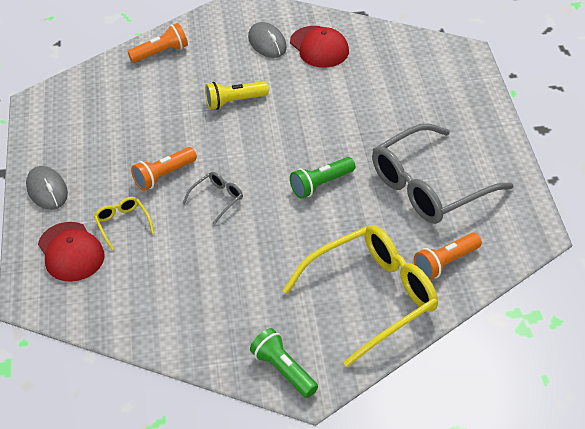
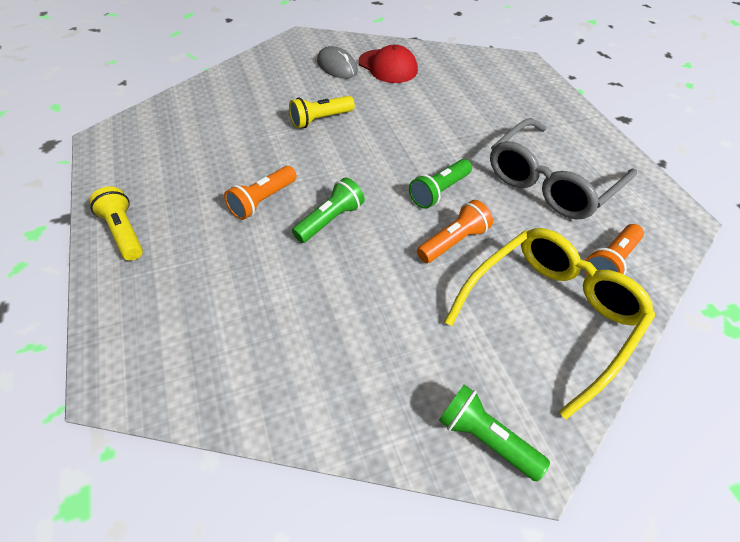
camera: 15 degrees left, 5 degrees up
grey mouse [26,166,68,210] -> yellow flashlight [89,186,143,261]
red cap [38,222,104,282] -> none
yellow glasses [94,197,154,250] -> none
orange flashlight [127,23,188,63] -> orange flashlight moved to [417,200,493,263]
grey glasses [182,172,243,225] -> green flashlight [292,177,365,243]

